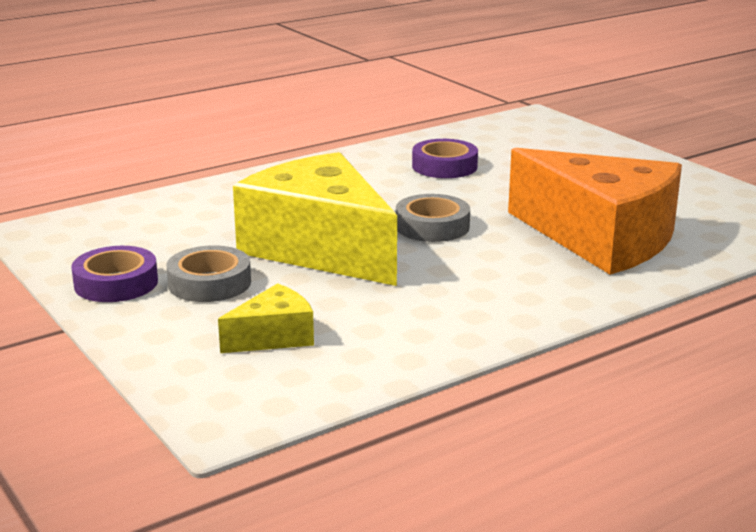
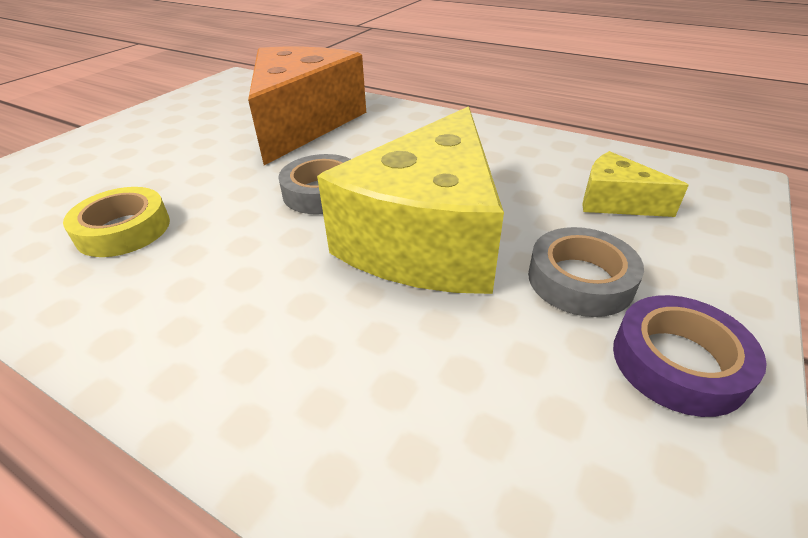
camera: 115 degrees left, 15 degrees up
purple tape [412,139,478,178] -> yellow tape [63,187,170,257]

